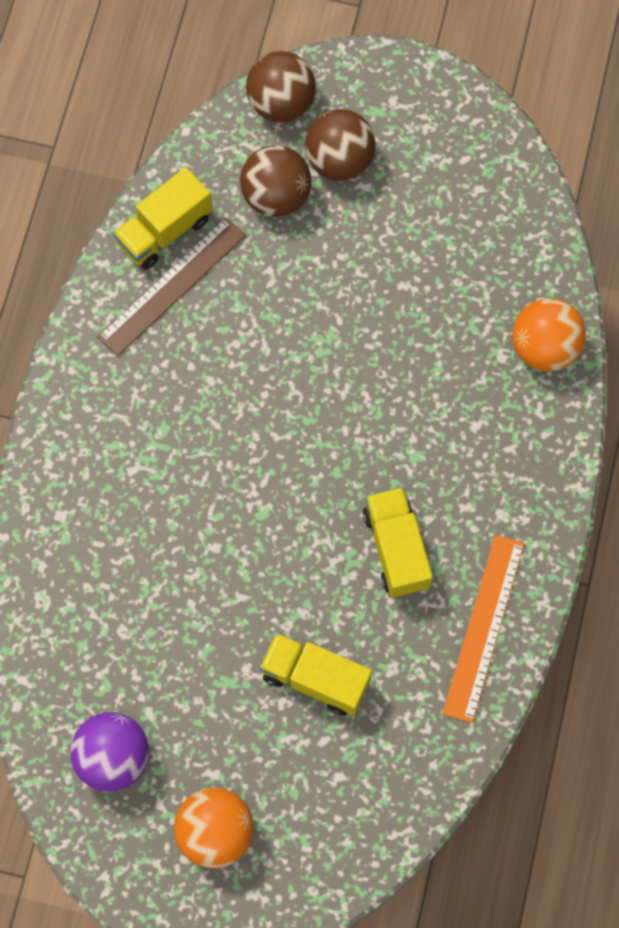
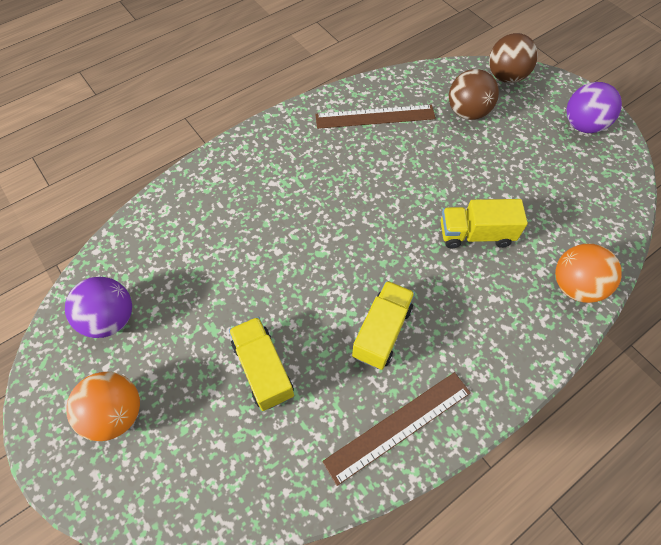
camera: 40 degrees right, 10 degrees down
yellow truck [113,167,212,270] -> yellow truck moved to [441,199,528,249]
brown ball [305,109,376,181] -> none
orange ruler [443,535,524,723] -> brown ruler [322,372,471,486]
none -> purple ball [566,82,622,133]

